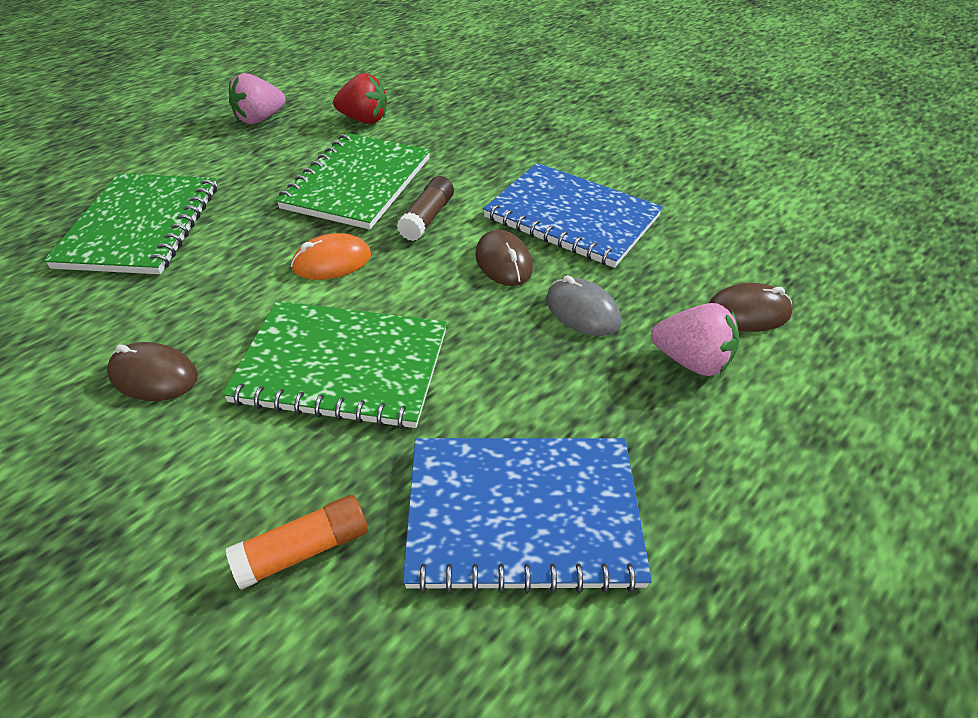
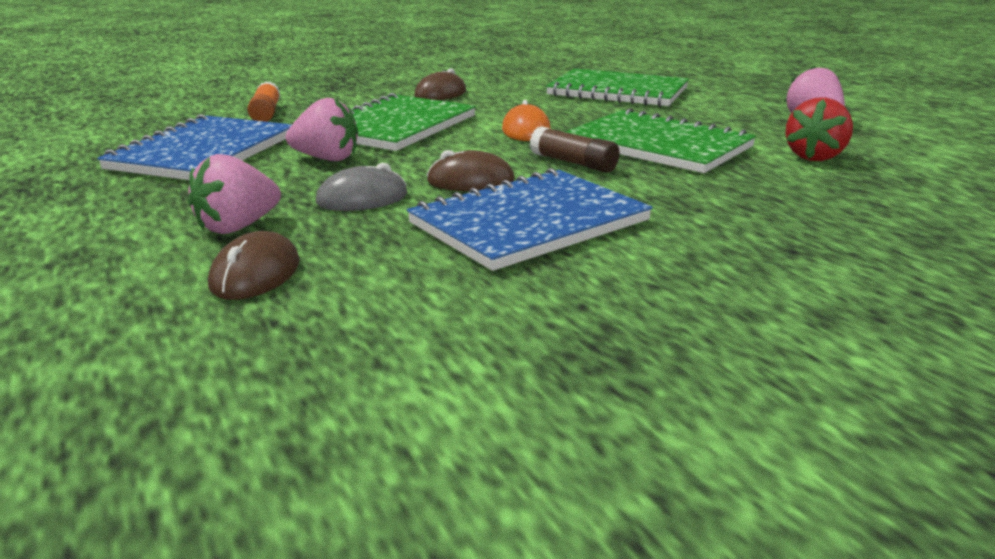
camera: 110 degrees right, 20 degrees down
none -> pink strawberry [286,98,358,161]

